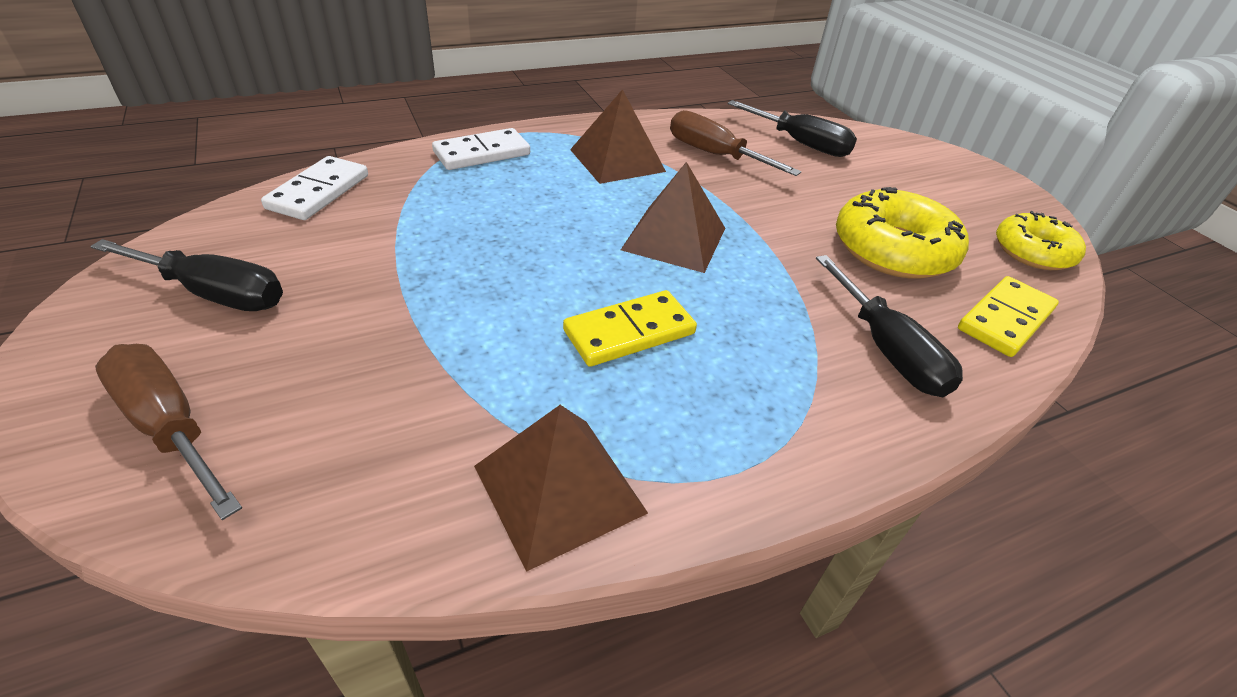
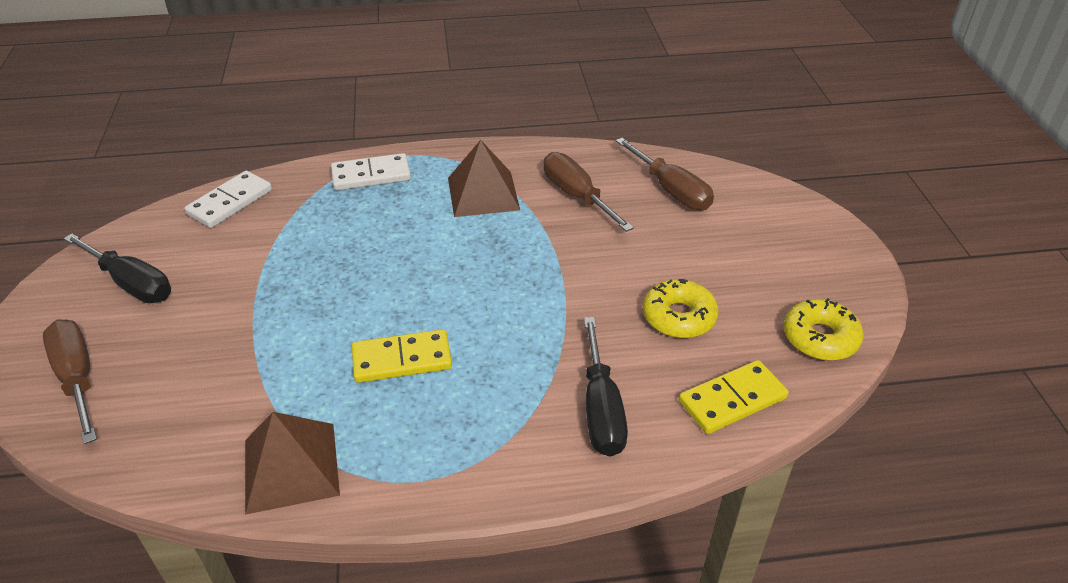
camera: 20 degrees right, 0 degrees up
brown pyramid [621,162,725,273] -> none
black screwdriver [728,100,857,157] -> brown screwdriver [616,138,714,211]
yellow donut [836,187,969,279] -> yellow donut [643,279,719,338], size x0.66

